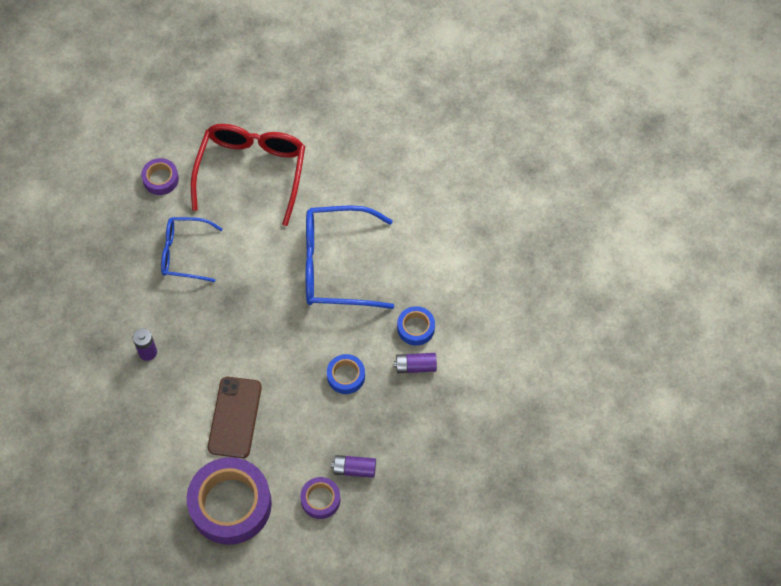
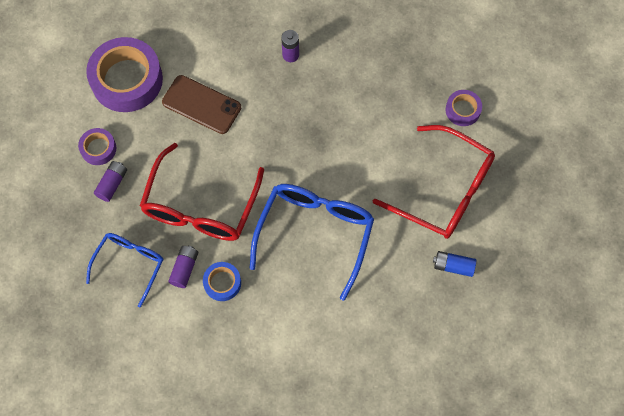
camera: 110 degrees right, 5 degrees up
blue glasses [161,217,223,282] -> blue glasses moved to [86,233,163,308]
blue tape [327,354,365,394] -> red glasses [140,143,264,241]
none -> blue battery [433,251,476,277]

